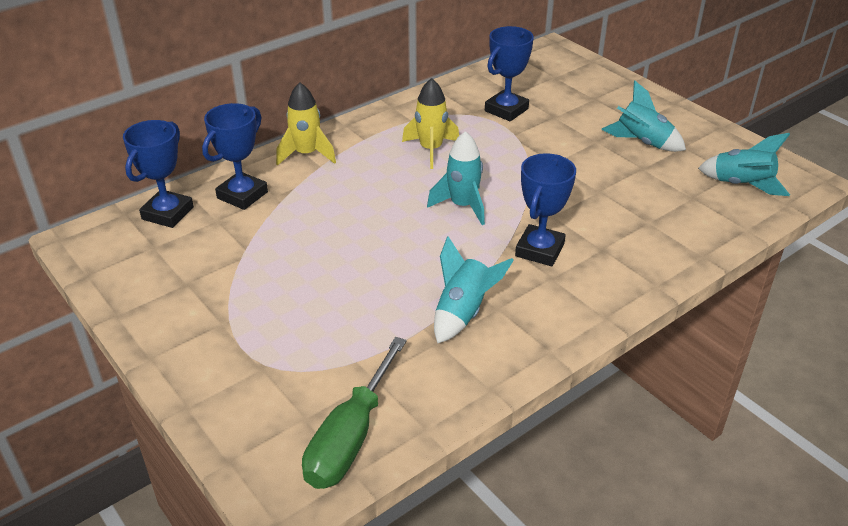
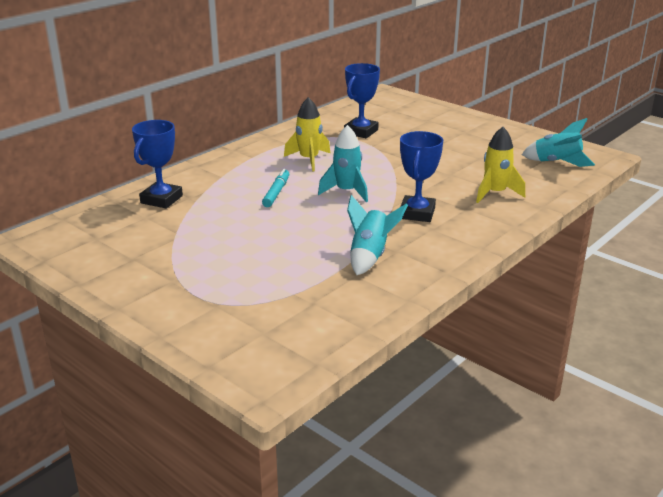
camera: 10 degrees left, 10 degrees down
blue trophy [123,120,194,228] -> none
yellow rocket [276,82,336,165] -> yellow rocket moved to [476,127,525,203]
green screwdriver [302,337,407,489] -> none
turquoise rocket [601,81,686,152] -> none
none -> turquoise marker [262,169,289,207]

